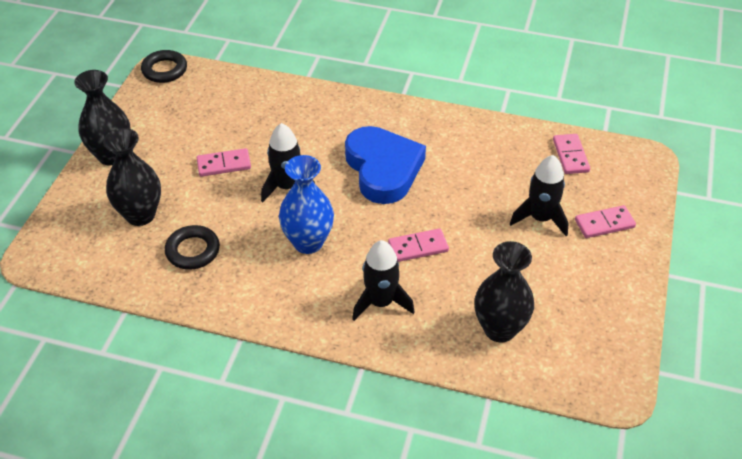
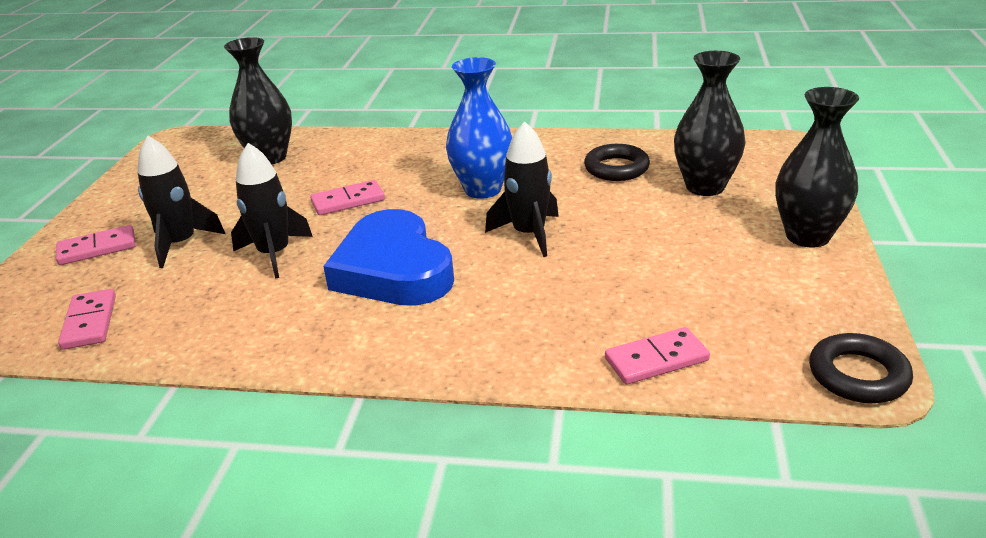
camera: 175 degrees right, 15 degrees down
pink domino [197,148,251,177] -> pink domino moved to [605,327,710,385]
black rocket [352,240,414,321] -> black rocket moved to [231,143,313,279]

